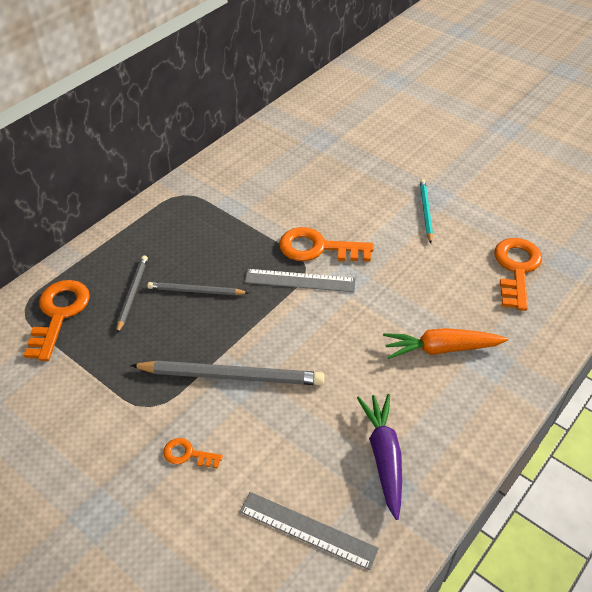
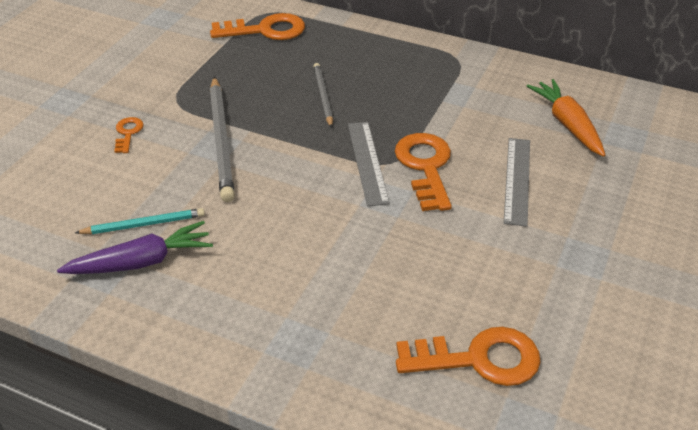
camera: 75 degrees right, 5 degrees down
grey pencil [117,255,148,333] -> none
grey ruler [239,492,379,570] -> grey ruler moved to [504,138,530,227]
orange carrot [383,328,508,359] -> orange carrot moved to [527,79,605,157]
turquoise pencil [420,179,433,243] -> turquoise pencil moved to [75,208,205,234]

